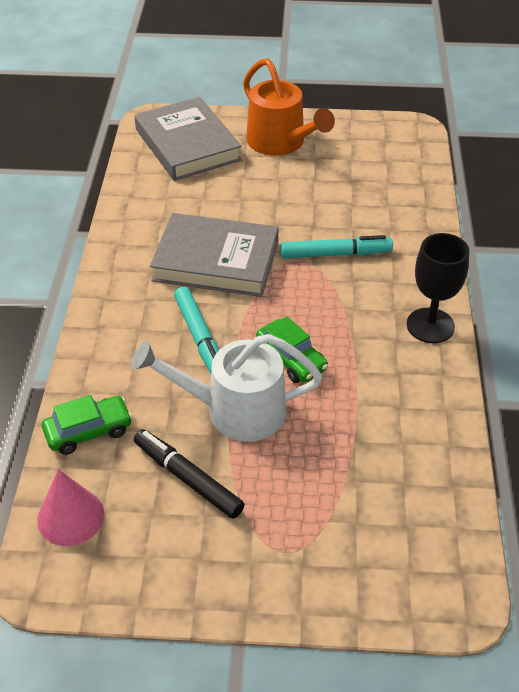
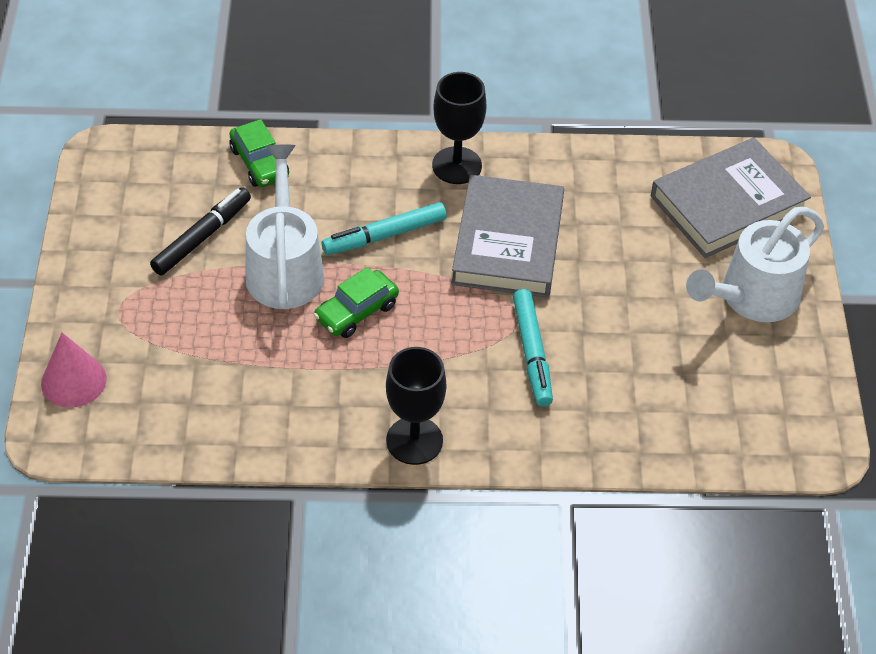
camera: 85 degrees right, 5 degrees up
pink cone [37,469,104,546] -> pink cone moved to [41,333,107,408]
orange watering can [243,58,335,156] -> white watering can [686,207,824,322]
none -> black goblet [432,72,486,184]

